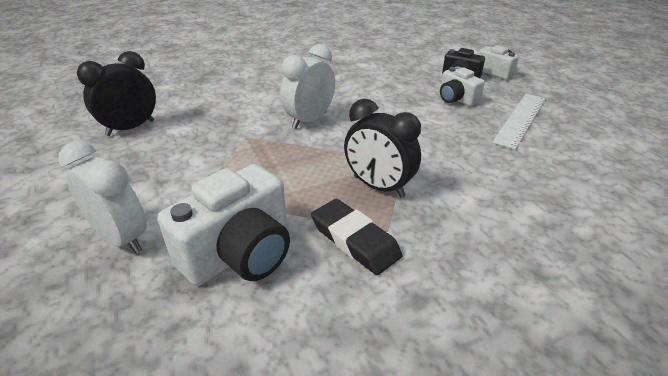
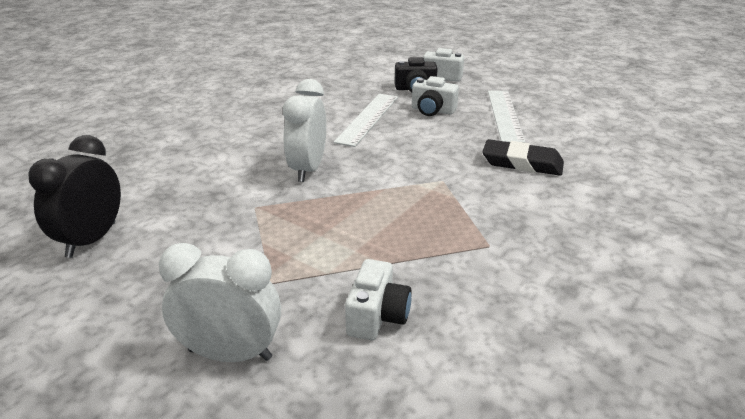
camera: 30 degrees left, 5 degrees down
white camera [157,164,290,286] -> white camera [345,259,412,340], size x0.56
black eraser [311,199,402,275] -> black eraser moved to [482,139,564,175]
black clock [344,99,421,197] -> none
none -> white ruler [334,94,398,147]

